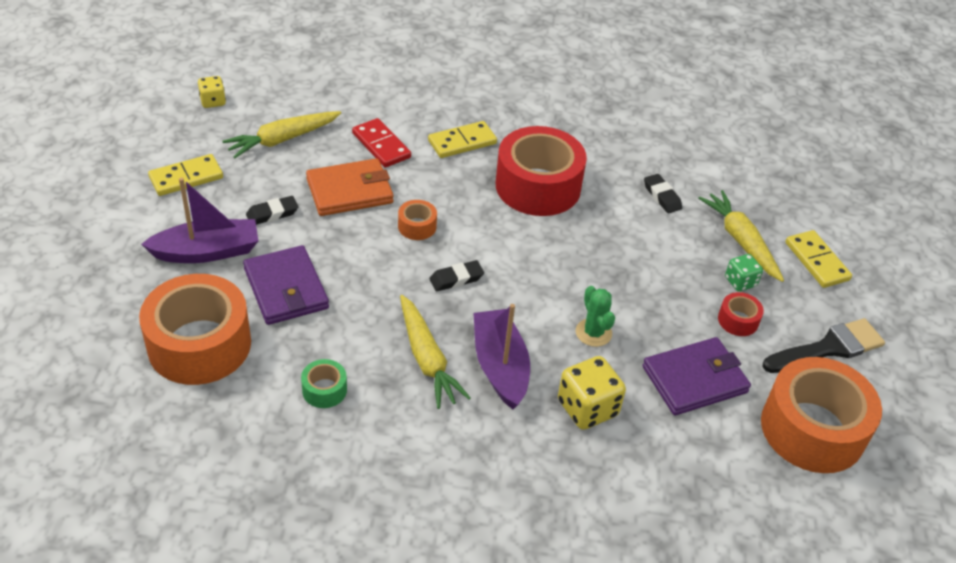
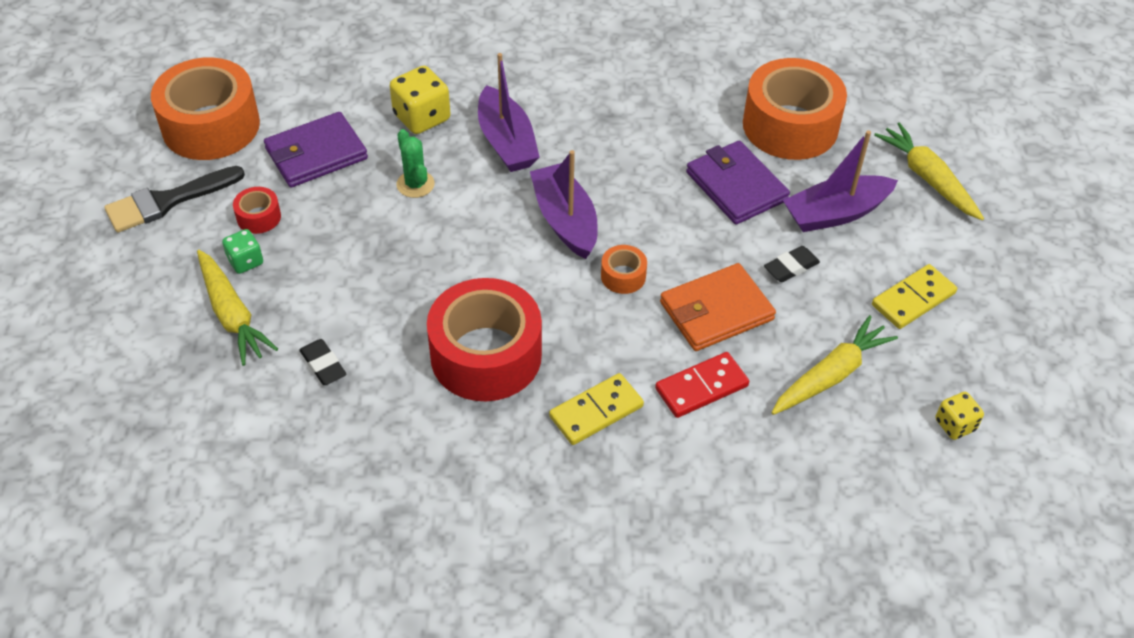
camera: 175 degrees right, 5 degrees up
green tape [301,359,347,408] -> none
red domino [352,118,411,168] -> red domino turned 75 degrees counterclockwise [655,352,749,418]
yellow carrot [400,295,471,409] -> yellow carrot moved to [874,123,984,220]
black eraser [429,260,484,291] -> purple boat [530,150,598,259]
yellow domino [785,230,852,288] -> none

